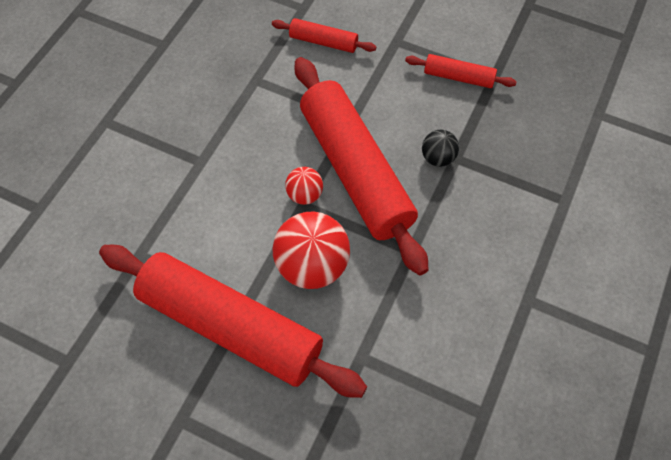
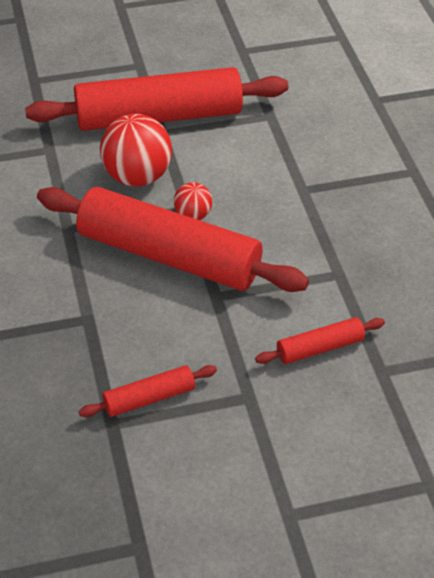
camera: 140 degrees right, 15 degrees down
black ball [422,129,459,167] -> none

